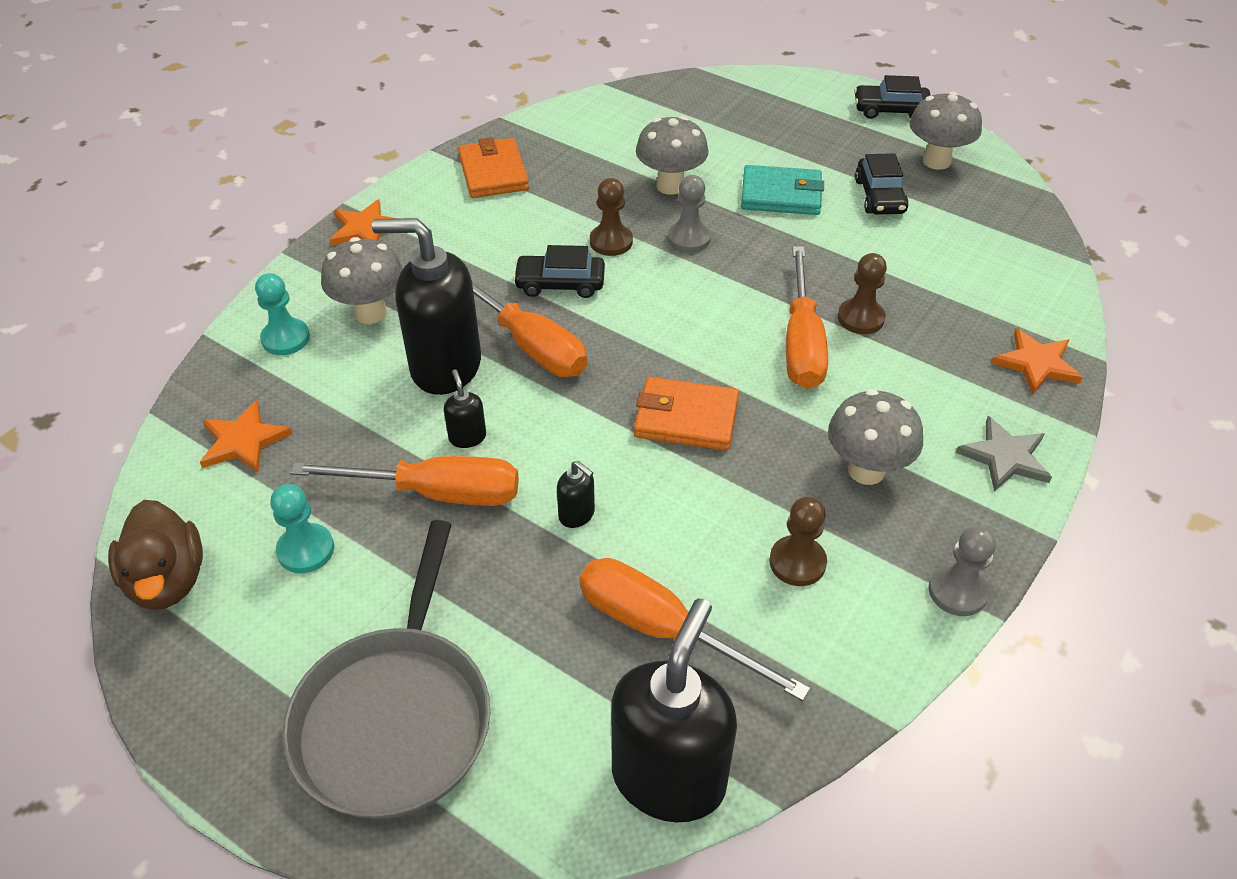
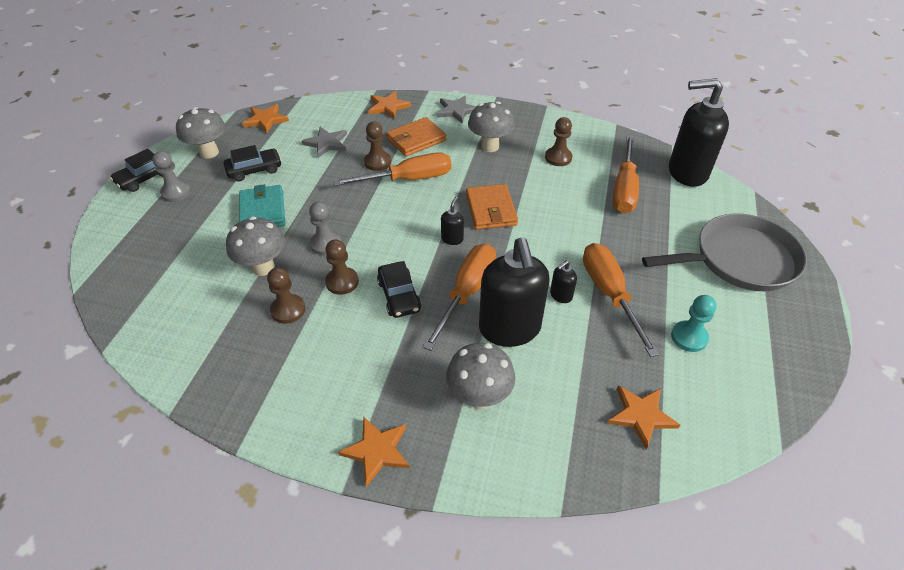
camera: 110 degrees left, 0 degrees up
brown duck [108,500,203,610] -> none
turquoise pawn [255,273,310,355] -> none
orange wallet [458,137,529,198] -> orange wallet moved to [386,117,446,156]
black soap dispenser [557,461,595,528] -> black soap dispenser moved to [441,196,464,245]
black car [854,75,931,119] -> black car turned 60 degrees clockwise [110,149,163,192]
grey pawn [929,526,996,616] -> grey pawn moved to [152,151,191,202]
none -> orange star [242,104,289,133]
none -> brown pawn [267,267,306,324]
none -> grey star [302,127,347,158]

